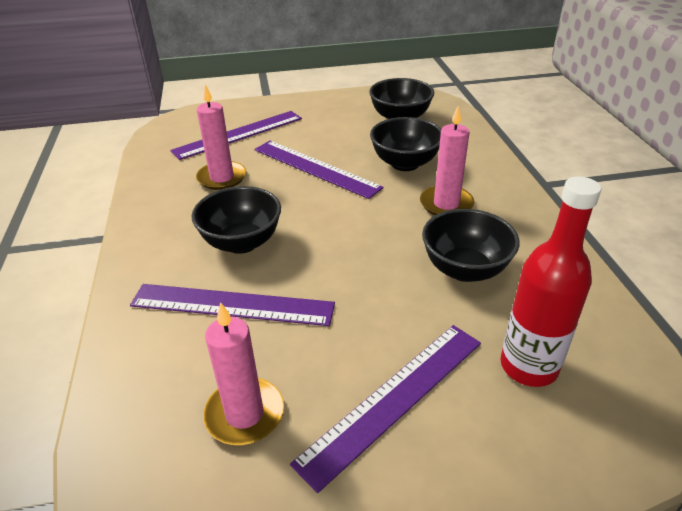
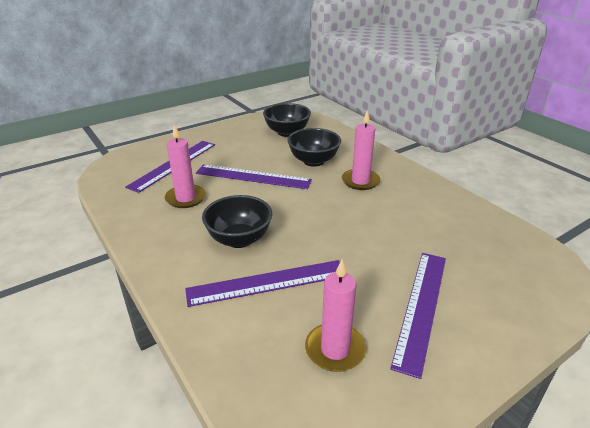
camera: 25 degrees left, 5 degrees down
black bowl [422,209,520,282] -> none
red bottle [500,176,601,387] -> none

